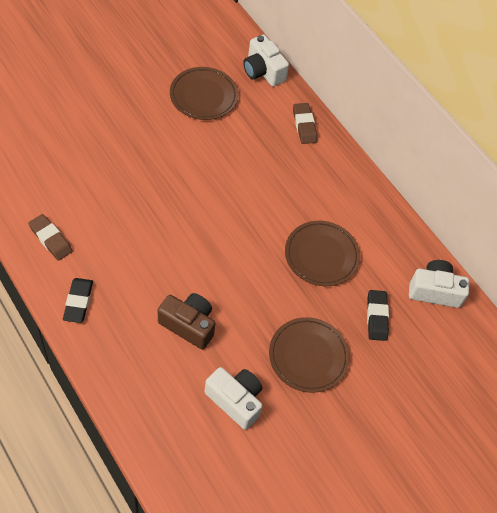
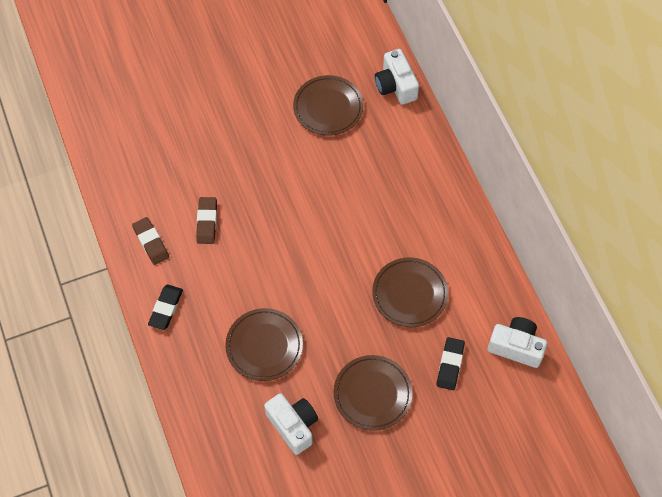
camera: 20 degrees right, 5 degrees up
brown camera [158,293,216,349] -> brown plate [225,308,303,381]
brown eraser [293,103,317,144] -> brown eraser moved to [196,197,217,244]

